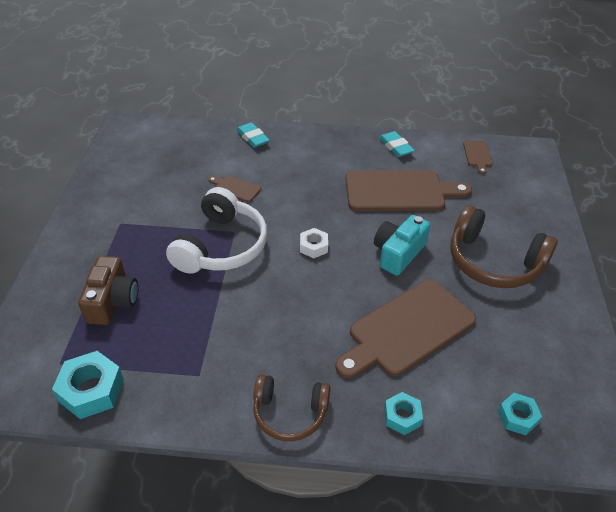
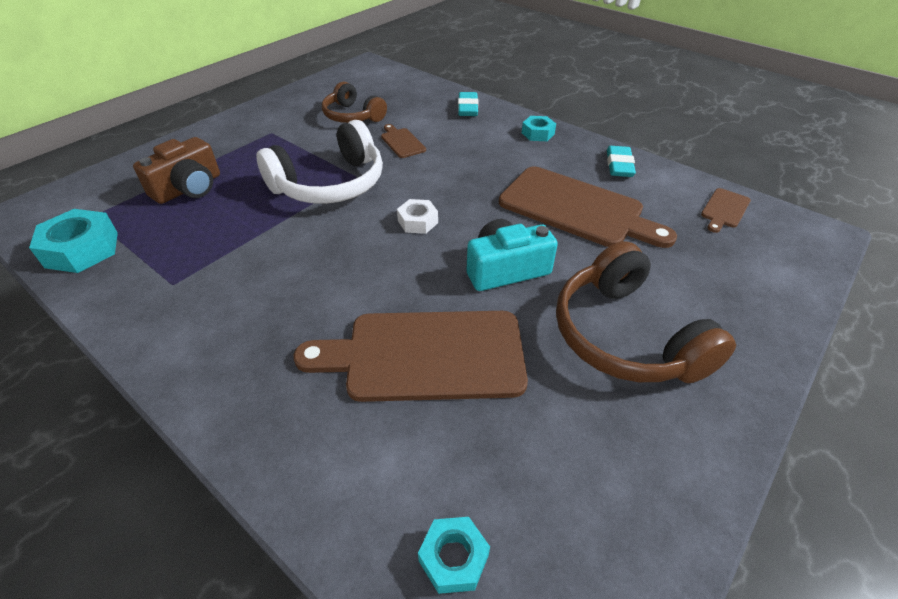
camera: 35 degrees right, 0 degrees up
brown headphones [253,374,330,441] -> brown headphones moved to [322,81,387,123]
turquoise nut [384,392,423,435] -> turquoise nut moved to [522,116,556,141]

